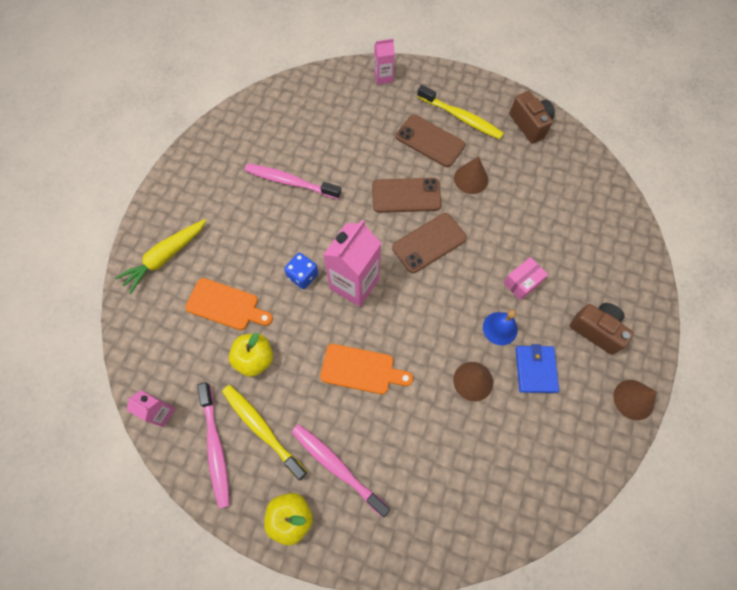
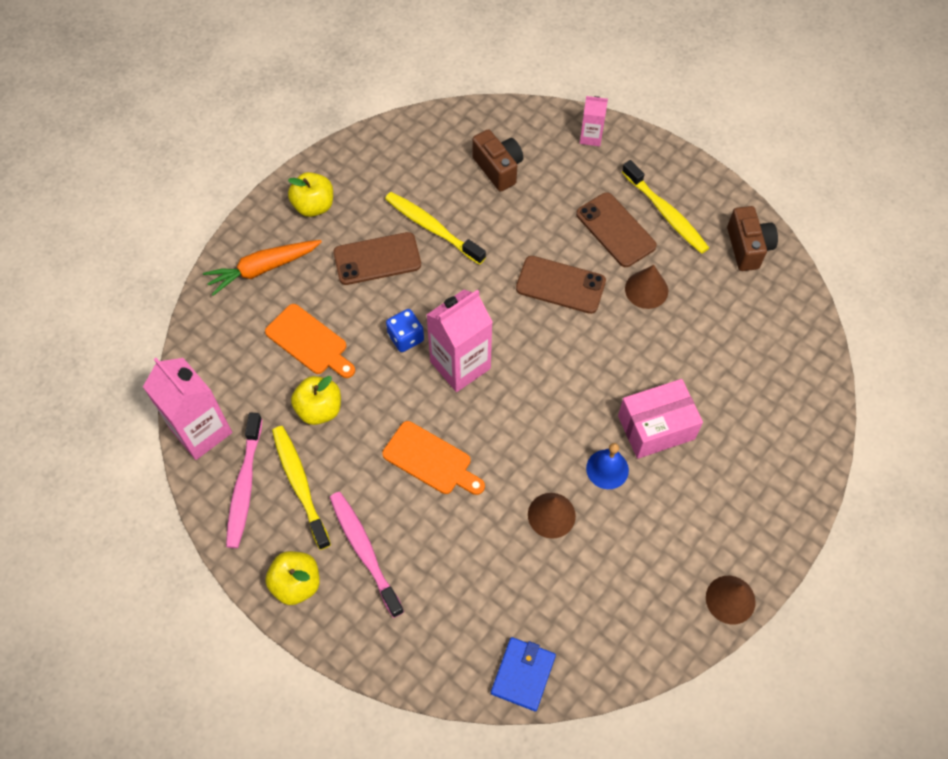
camera: 20 degrees right, 5 degrees down
yellow carrot [115,219,206,294] -> orange carrot [203,240,322,296]
pink carton [127,390,176,427] -> pink carton [143,358,232,460], size x1.90
pink toothbrush [245,163,341,199] -> yellow toothbrush [385,192,486,265]
brown phone [392,213,467,273] -> brown phone moved to [333,232,421,285]
pink box [503,257,548,300] -> pink box [618,379,703,459], size x1.66
blue wallet [516,344,559,393] -> blue wallet moved to [491,637,556,712]
brown camera [570,303,634,355] -> brown camera moved to [472,129,523,192]
none -> yellow apple [288,172,333,217]

